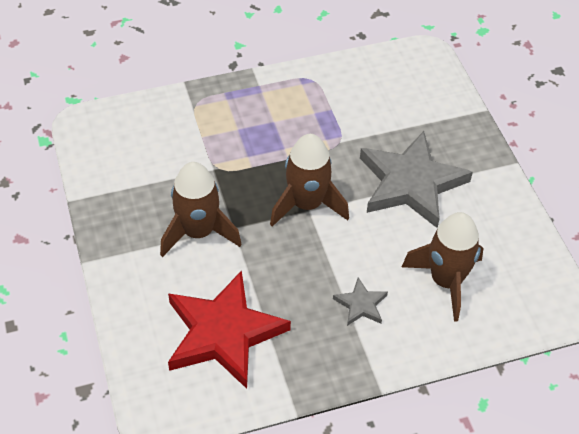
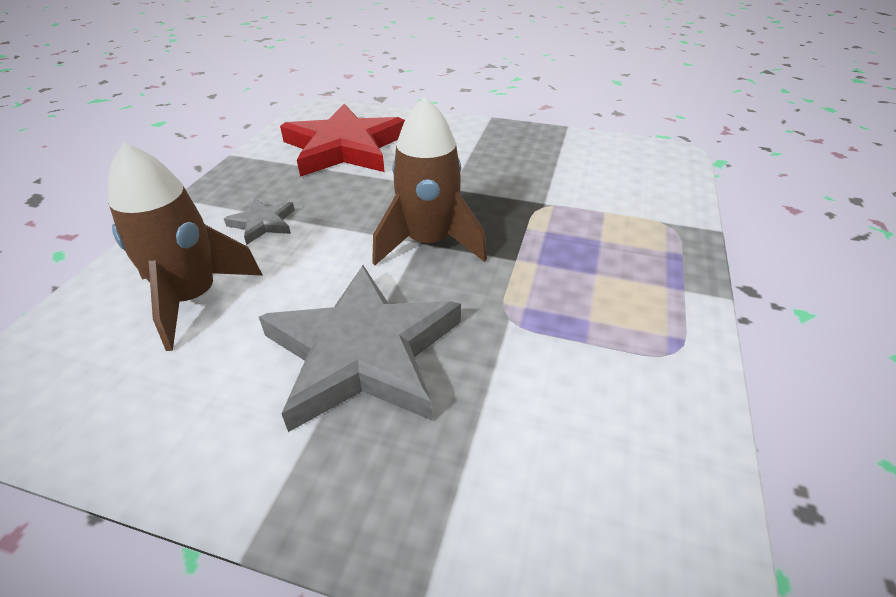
camera: 125 degrees right, 10 degrees down
brown rocket [160,162,242,257] -> none

